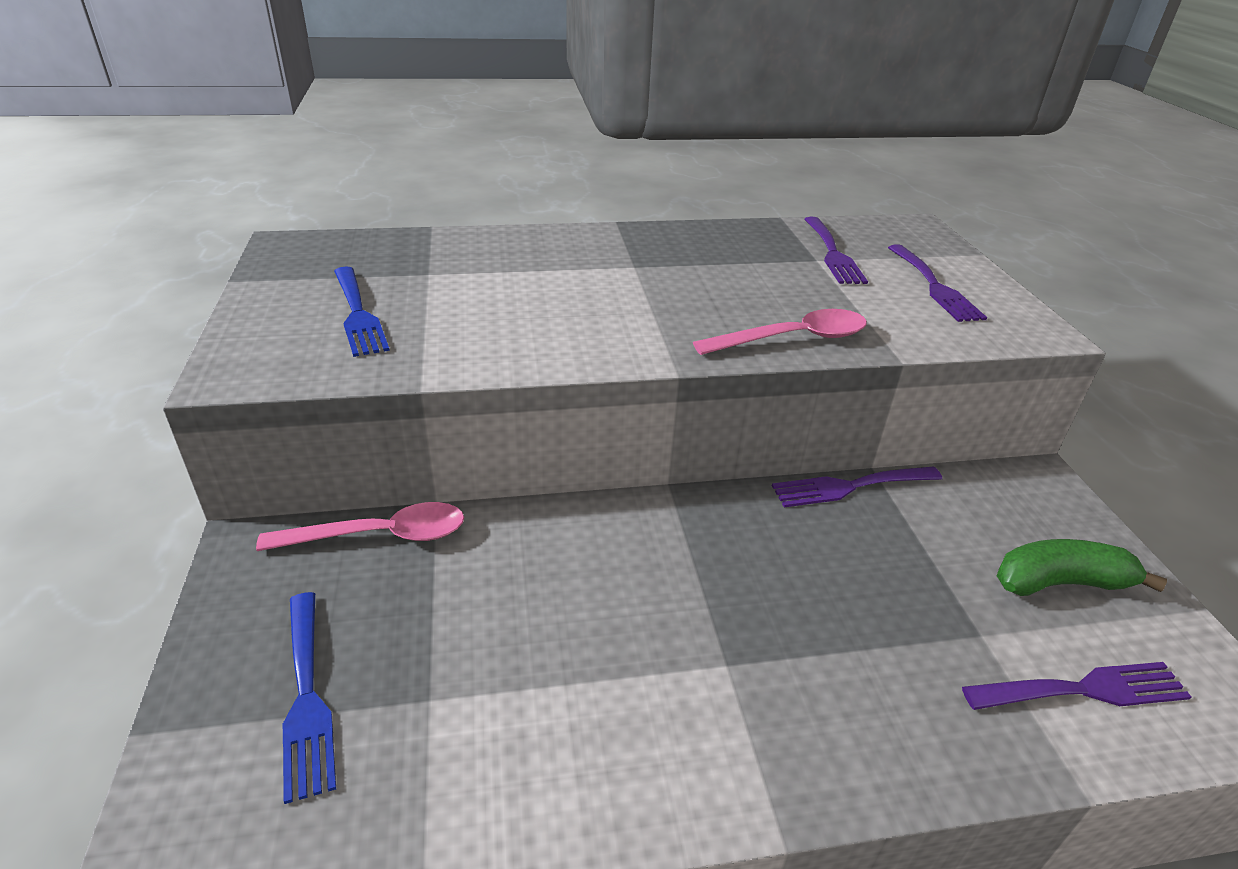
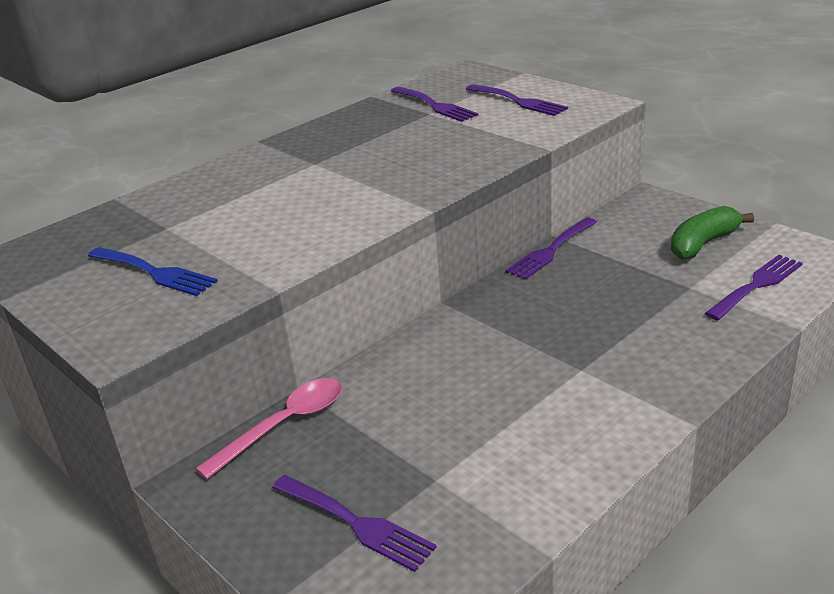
camera: 30 degrees left, 5 degrees down
blue fork [283,592,336,804] -> purple fork [272,475,437,572]
pink spoon [693,309,867,355] -> none

